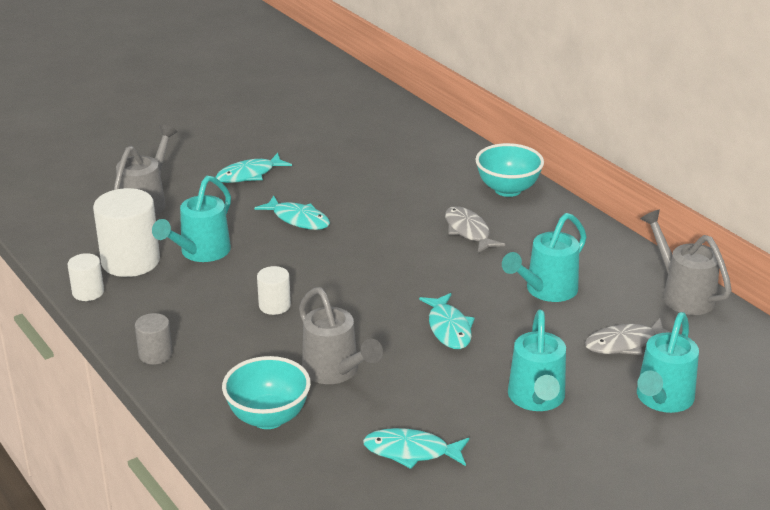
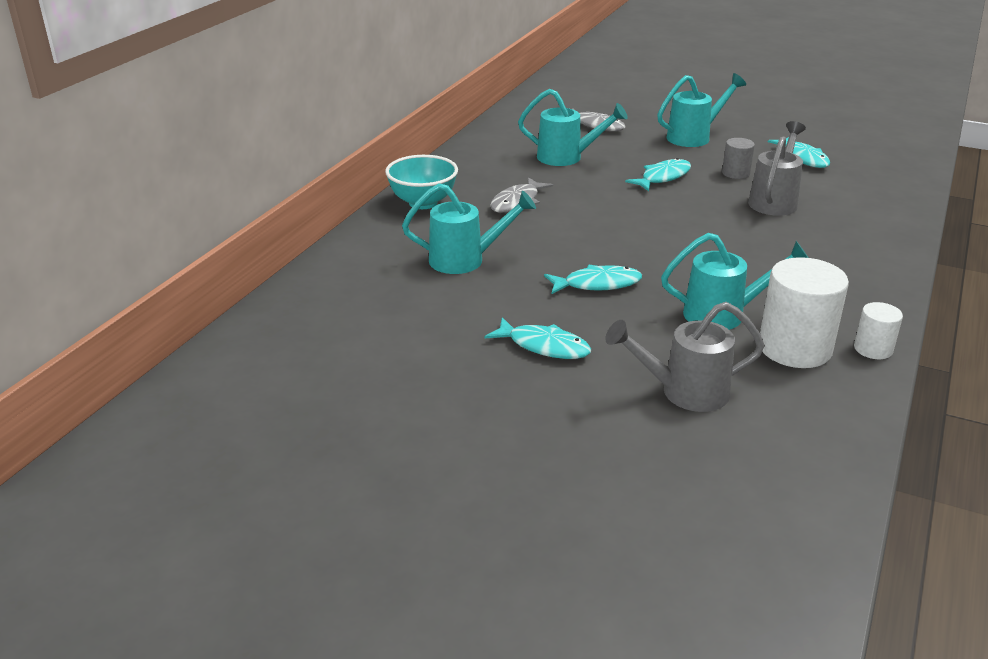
camera: 120 degrees left, 0 degrees up
grey cylinder [135,313,173,365] -> grey cylinder moved to [722,138,755,179]
turquoise bowl [222,356,311,429] -> none
turquoise fish [254,195,330,230] -> turquoise fish turned 75 degrees clockwise [544,265,642,294]
white cylinder [257,266,291,315] -> none
turquoise watering can [637,312,699,413] -> turquoise watering can moved to [402,183,536,274]
grey watering can [640,210,732,315] -> none

